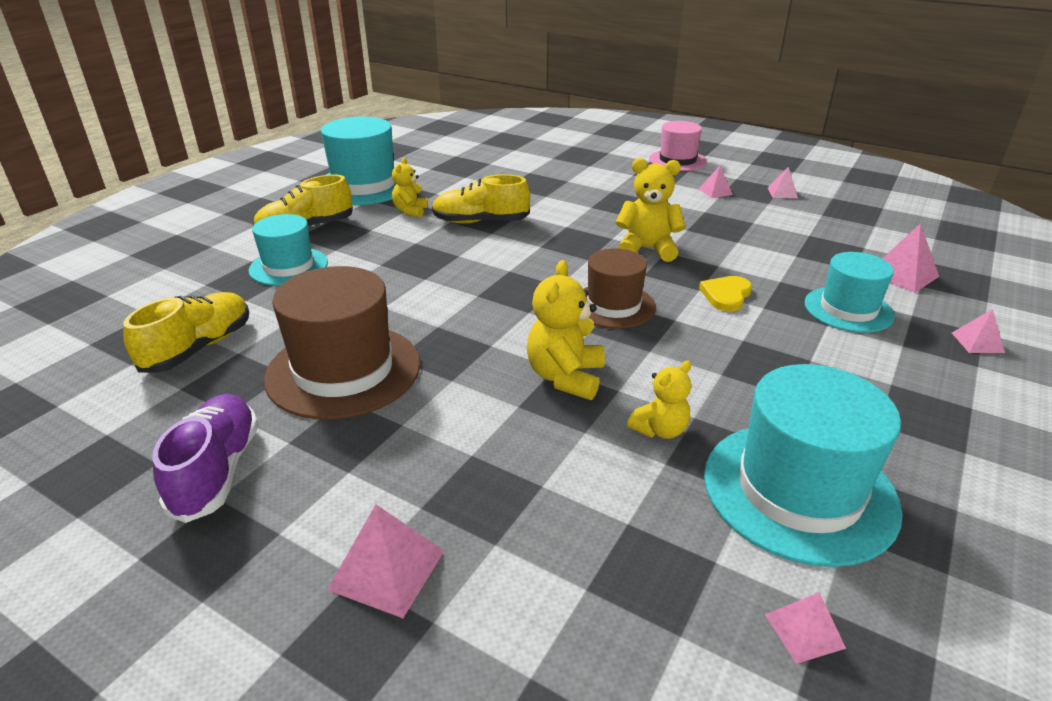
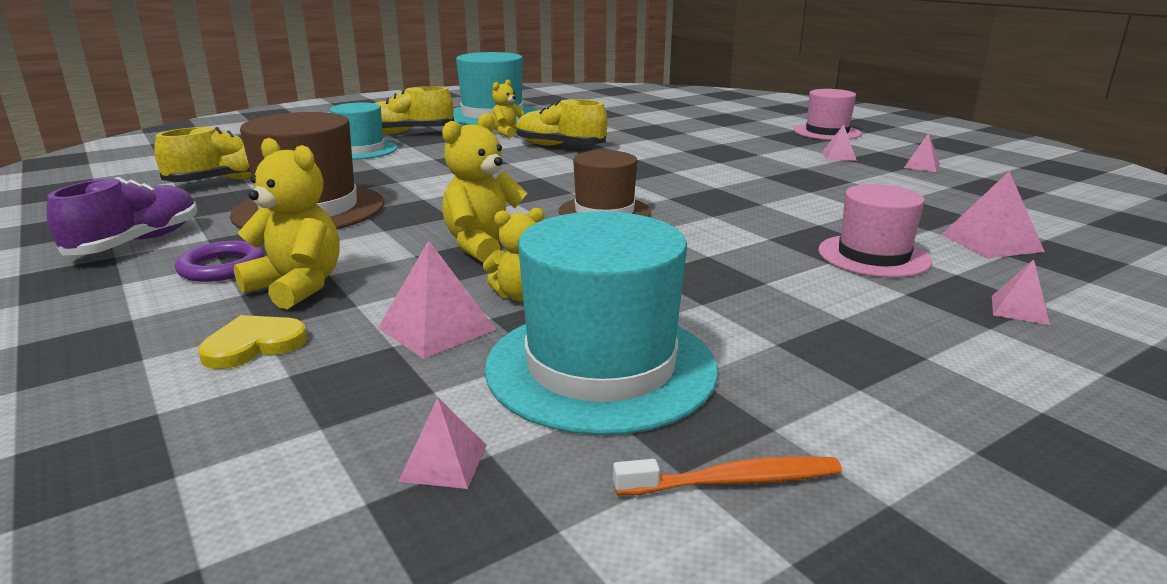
camera: 25 degrees right, 10 degrees down
pink pyramid [327,504,444,618] -> pink pyramid moved to [378,240,496,359]
yellow teddy bear [616,158,686,262] -> yellow teddy bear moved to [234,138,340,309]
yellow heart [699,276,752,311] -> yellow heart moved to [198,315,307,369]
turquoise hat [805,252,895,333] -> pink hat [818,184,932,278]
none -> purple ring [175,241,264,282]
none -> orange toothbrush [613,456,842,496]

